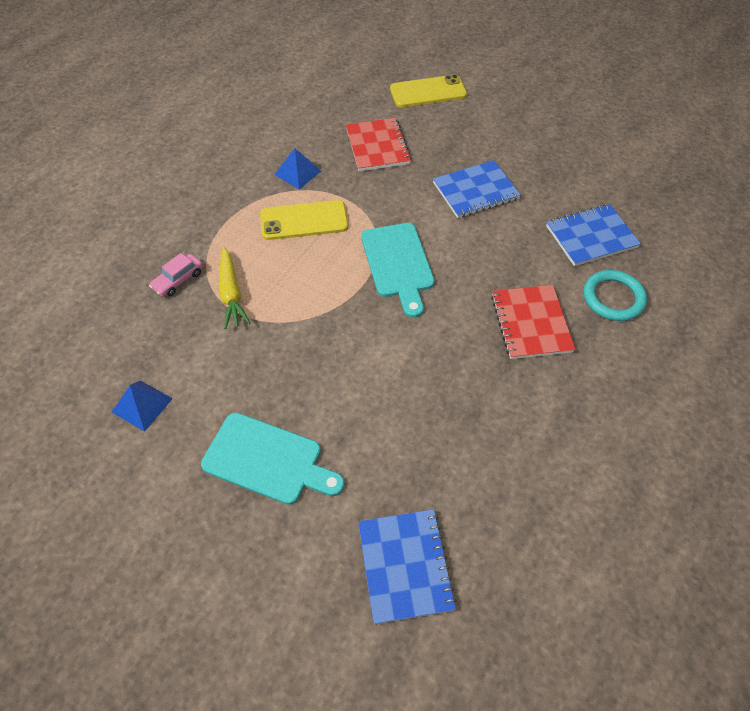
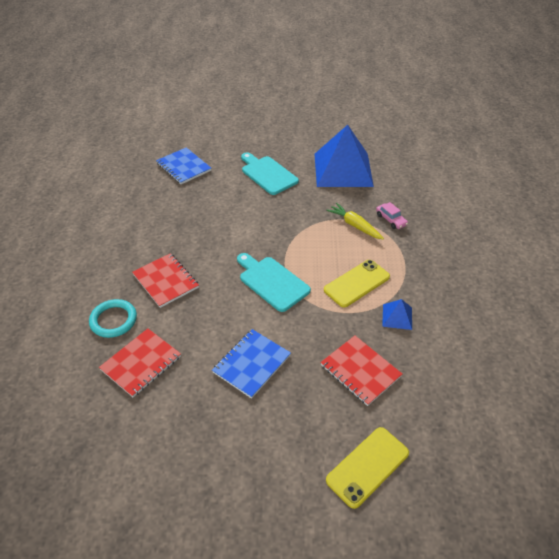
camera: 150 degrees right, 10 degrees down
blue pyramid [112,380,173,432] -> blue pyramid [314,125,374,187], size x2.45
pink car [149,253,203,297] -> pink car turned 135 degrees clockwise [376,202,408,229]
turquoise cutting board [201,412,345,505] -> turquoise cutting board turned 60 degrees clockwise [241,152,299,195]
blue notebook [546,204,641,266] -> red notebook [99,328,181,397]

